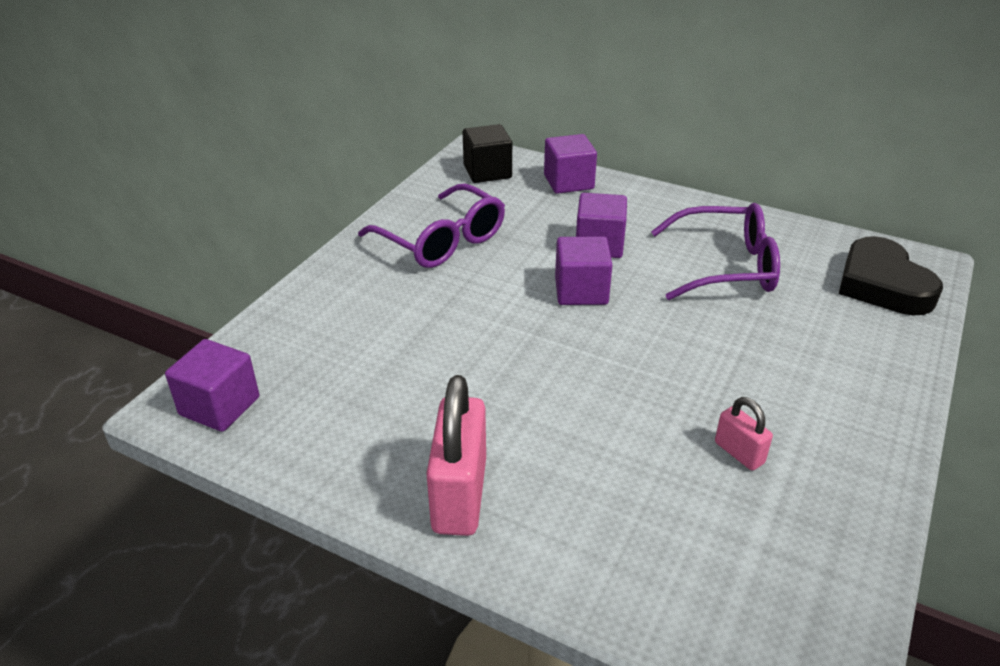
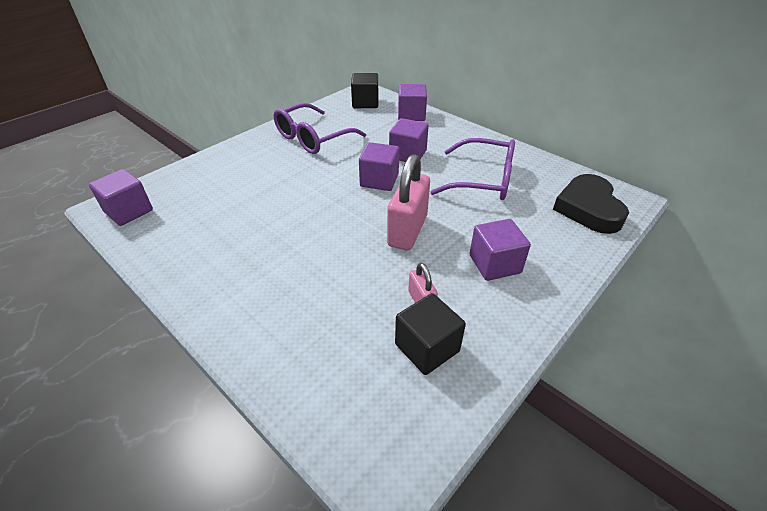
camera: 15 degrees right, 5 degrees up
purple glasses [358,184,505,268] -> purple glasses turned 75 degrees clockwise [273,103,366,154]
pink padlock [426,375,486,536] -> pink padlock moved to [387,154,430,251]
none -> black cube [395,293,466,375]
none -> purple cube [469,219,531,281]

